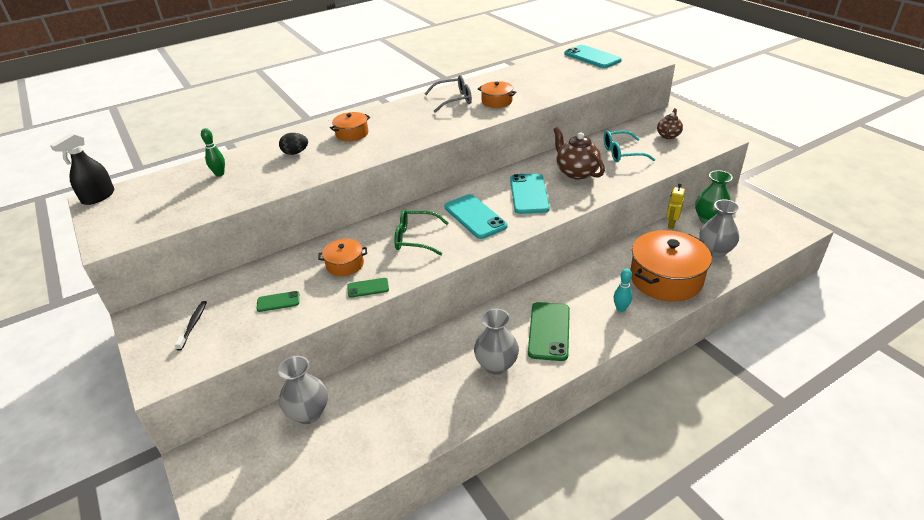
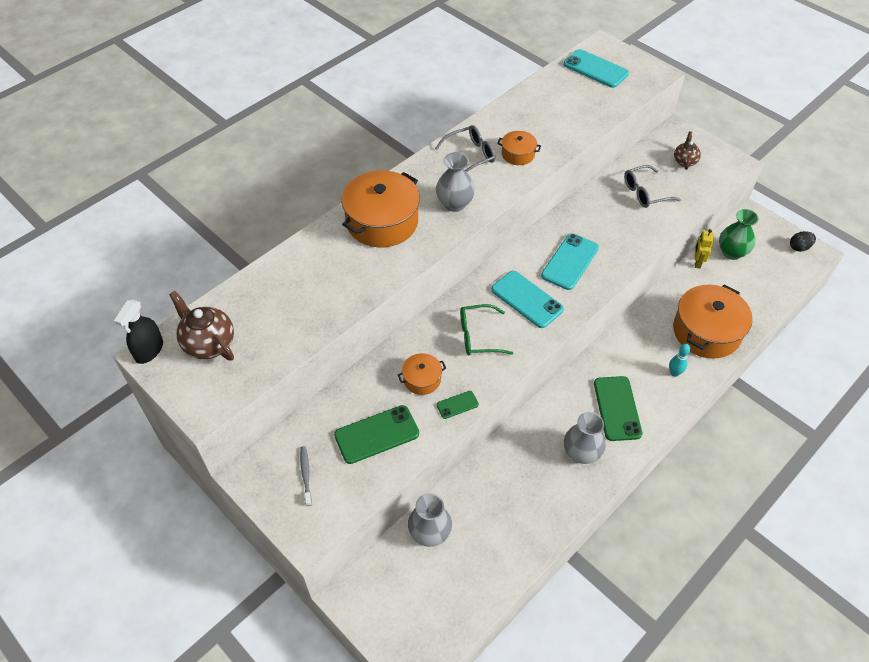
camera: 15 degrees left, 15 degrees up
black toothbrush [174,301,207,351] -> grey toothbrush [300,446,312,506]
green bowling pin [201,128,225,177] -> none
green phone [257,291,299,312] -> green phone [334,405,419,464], size x1.96
black egg [279,133,308,155] -> black egg moved to [790,231,816,252]
orange pot [330,112,370,141] -> orange pot [341,171,420,247], size x2.02
turquoise phone [510,173,550,214] -> turquoise phone turned 45 degrees clockwise [541,233,599,290]
brown teapot [553,127,605,180] -> brown teapot moved to [169,291,234,360]
turquoise glasses [604,131,655,162] -> grey glasses [624,165,681,208]
grey vase [699,199,740,258] -> grey vase moved to [436,152,475,212]

